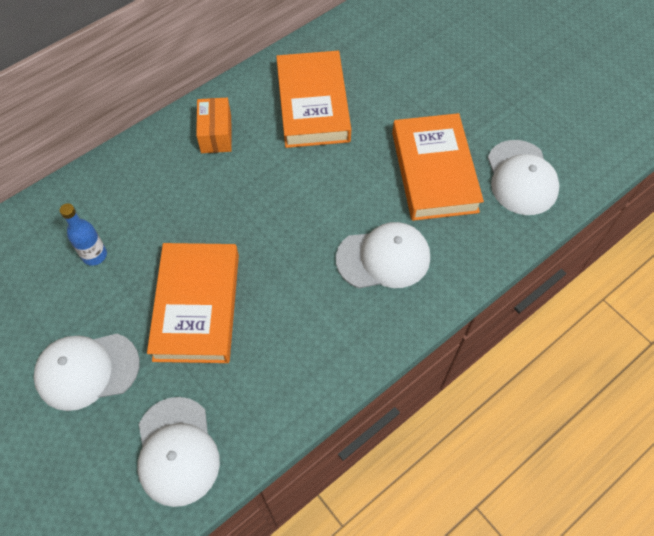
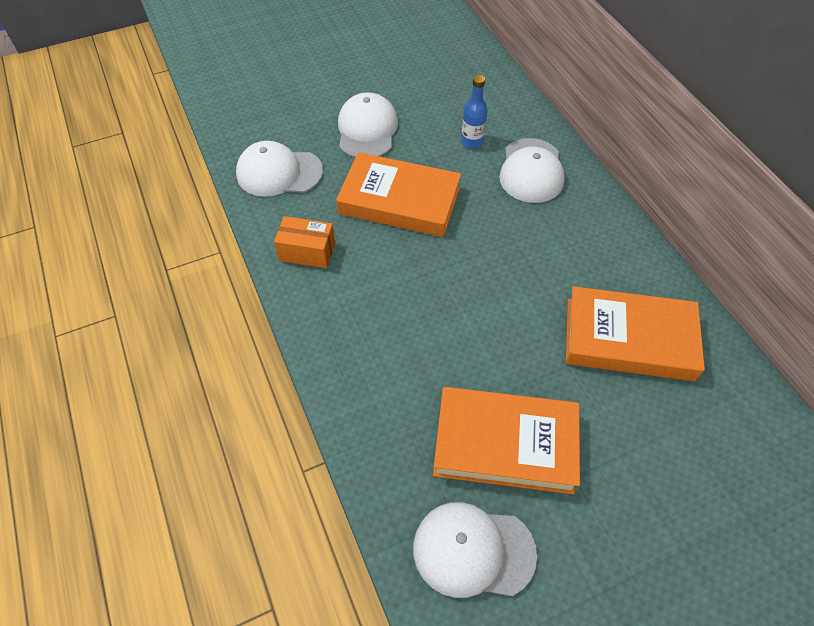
camera: 105 degrees right, 5 degrees down
orange box [196,98,232,153] -> orange box moved to [274,216,335,268]
white cap [336,222,430,288] -> white cap moved to [499,138,565,203]

